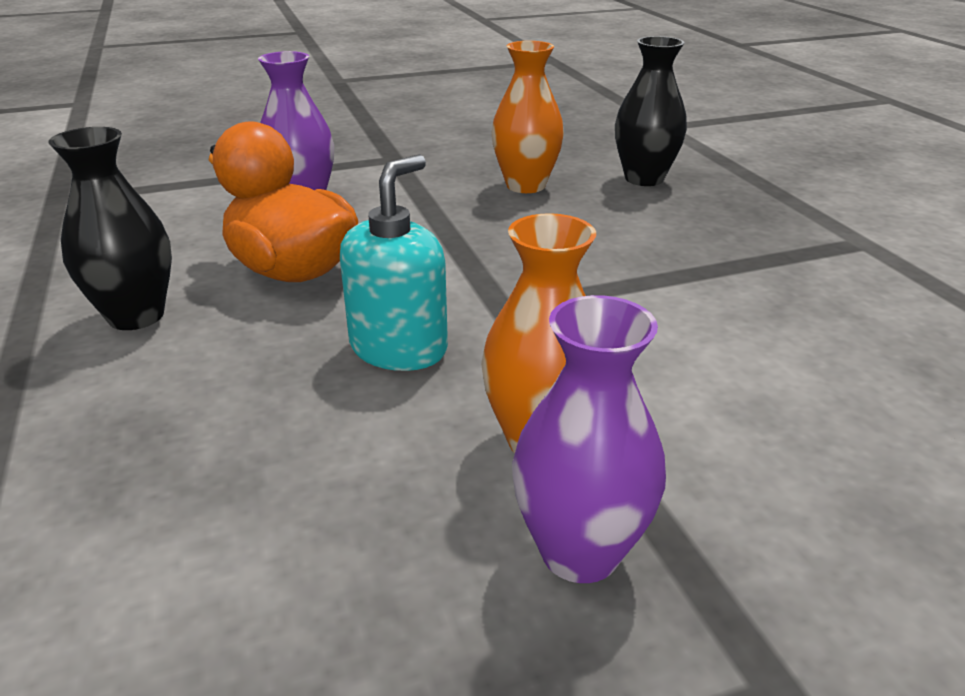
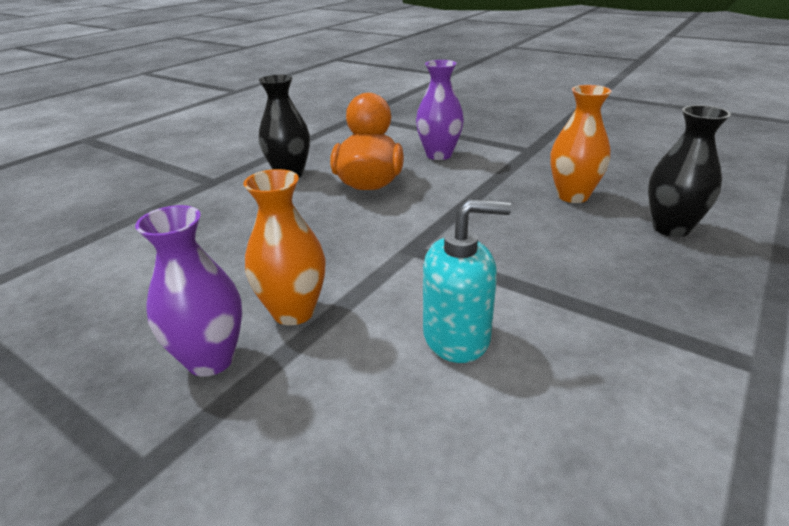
camera: 55 degrees right, 0 degrees up
turquoise soap dispenser [340,154,448,371] -> turquoise soap dispenser moved to [423,199,511,363]

